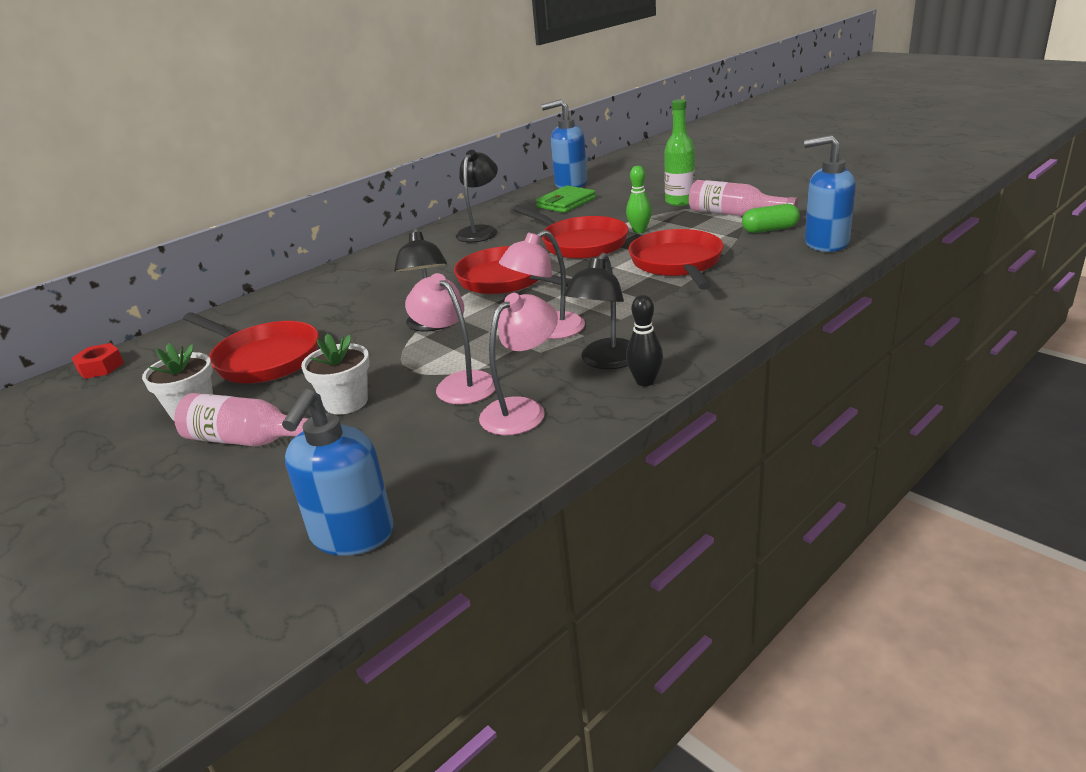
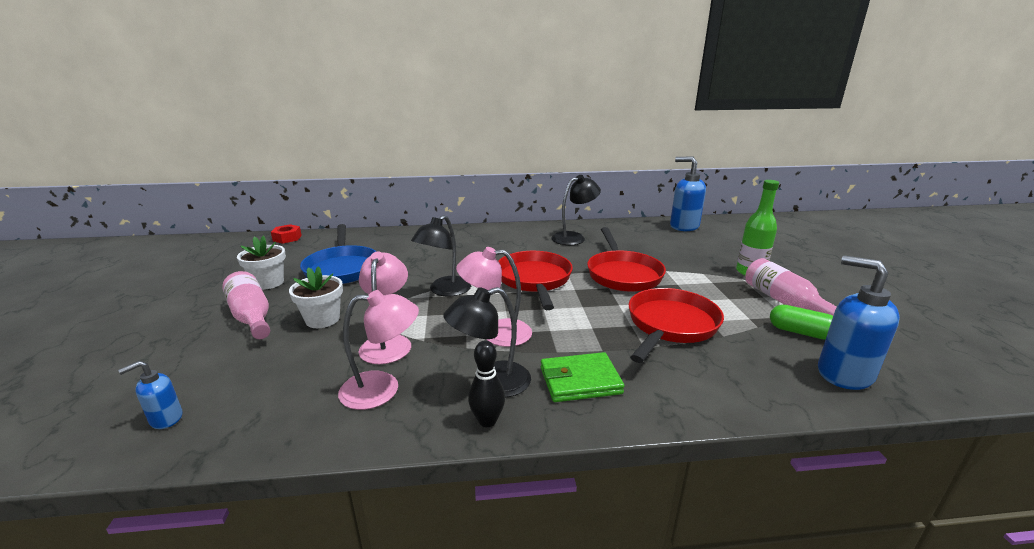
camera: 35 degrees right, 5 degrees down
red pan [183,312,319,383] -> blue pan [300,224,376,284]
blue soap dispenser [282,389,394,556] -> blue soap dispenser [118,361,182,429], size x0.51
green wallet [535,185,596,213] -> green wallet moved to [541,352,625,402]
green bowling pin [626,166,652,233] -> none

